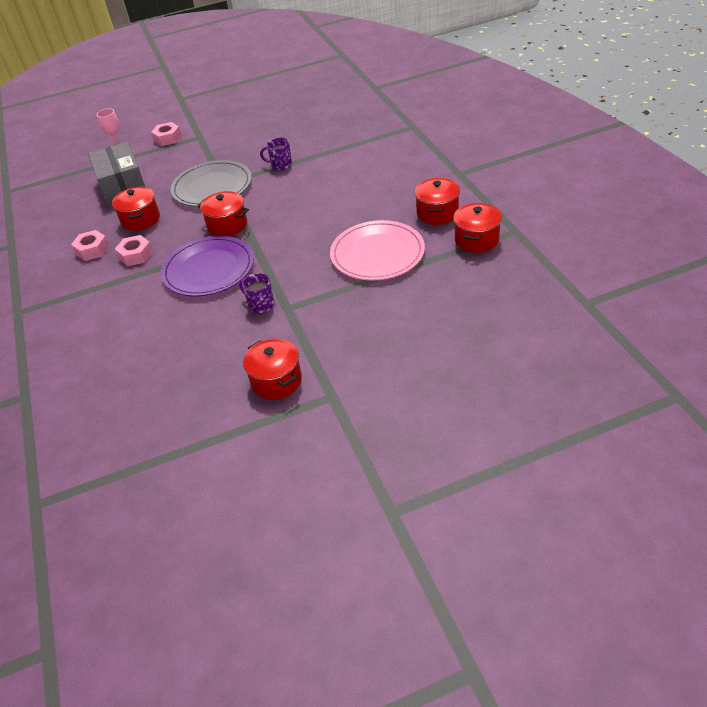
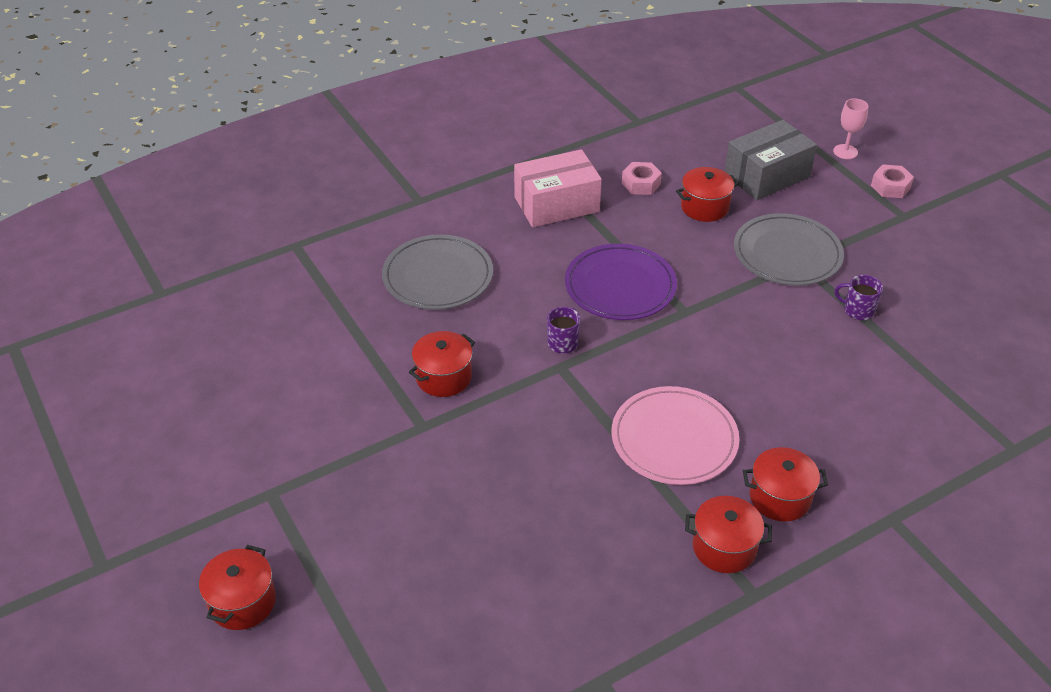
camera: 75 degrees right, 0 degrees up
pink nut [115,235,153,266] -> none
red pot [197,191,249,236] -> red pot moved to [199,545,276,630]
purple mug [260,138,292,170] -> purple mug turned 60 degrees counterclockwise [834,275,883,320]
none -> grey plate [382,234,493,310]
none -> pink box [514,149,602,227]

